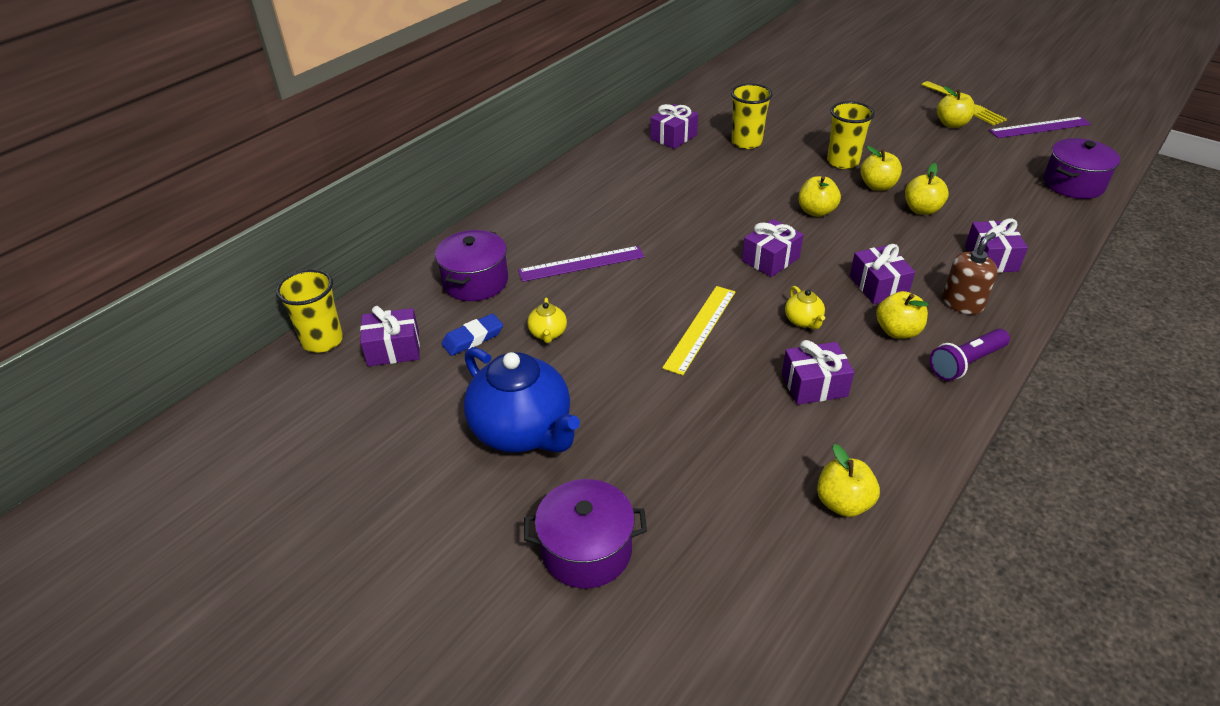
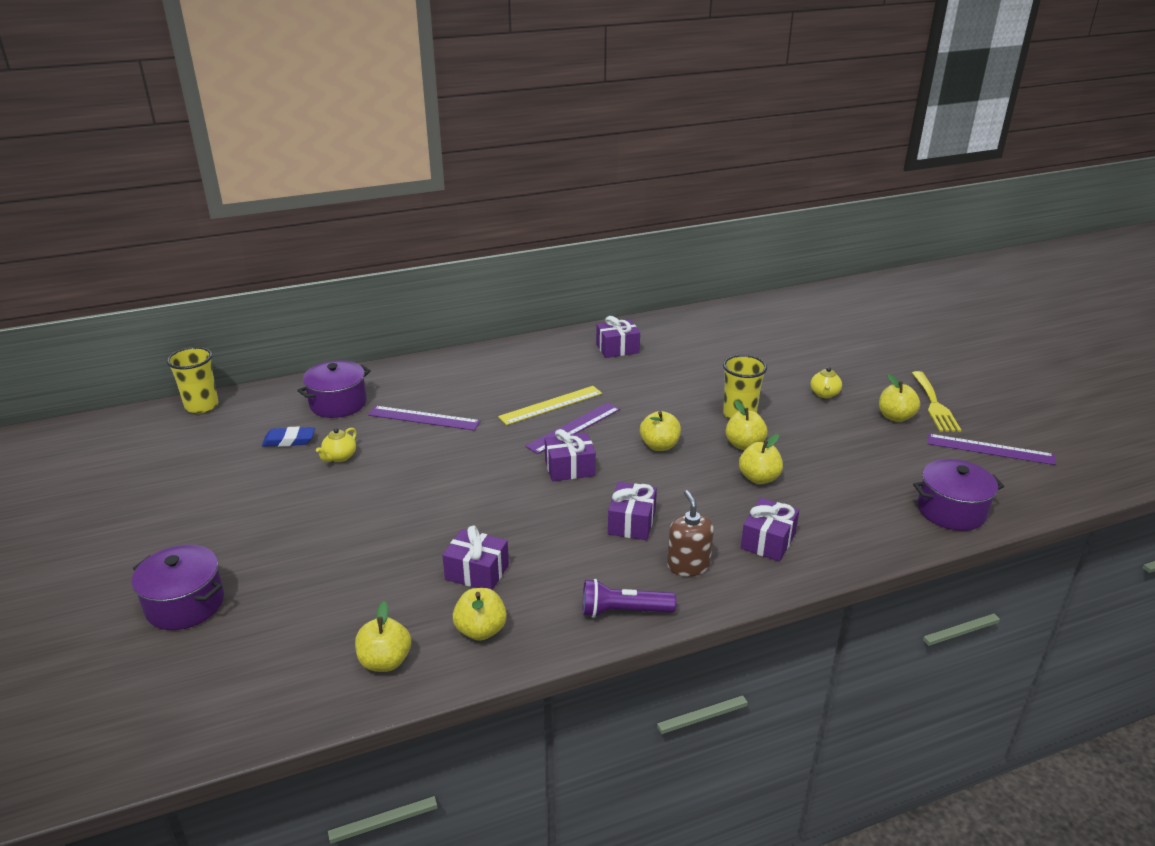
camera: 30 degrees right, 10 degrees down
purple gift [360,306,420,366] -> none
blue teapot [464,347,580,453] -> none
yellow ruler [662,286,735,375] -> yellow ruler moved to [498,386,602,425]
yellow cup [731,84,773,149] -> none
yellow teapot [785,286,825,329] -> yellow teapot moved to [810,367,842,398]
yellow apple [876,291,929,339] -> yellow apple moved to [453,588,507,641]
brown soap dispenser [942,232,998,314] -> brown soap dispenser turned 90 degrees counterclockwise [667,490,714,576]
none -> purple ruler [525,403,620,454]

